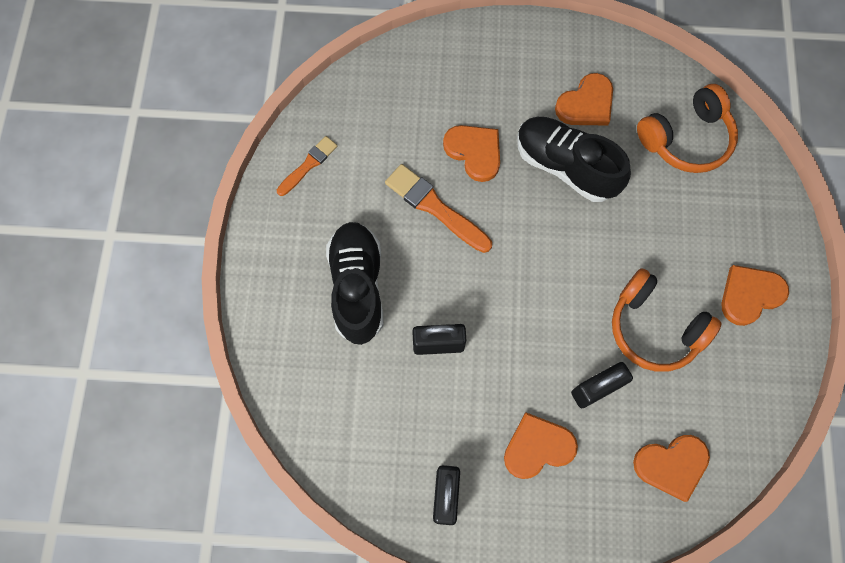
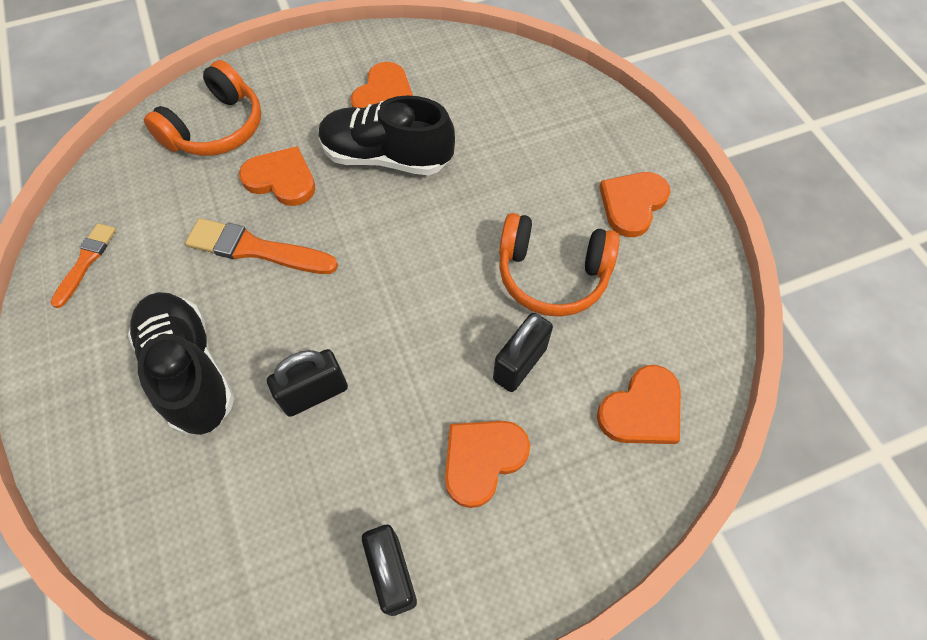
camera: 25 degrees left, 10 degrees down
orange headphones [637,84,738,173] -> orange headphones moved to [144,60,261,156]

